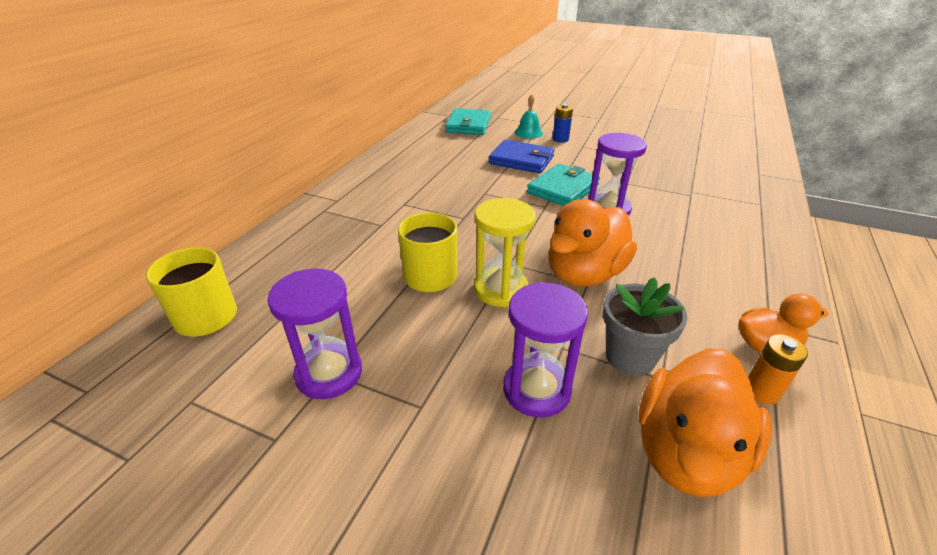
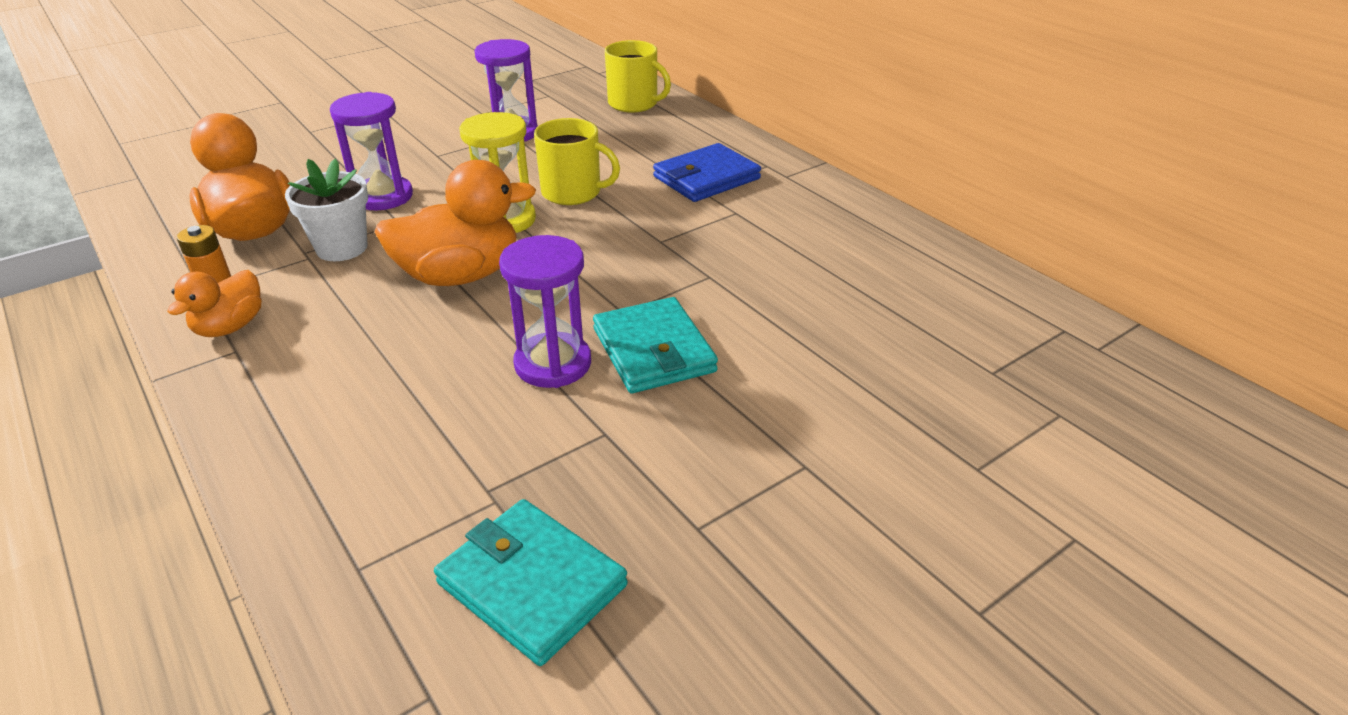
camera: 120 degrees right, 0 degrees up
turquoise wallet [445,108,491,135] -> turquoise wallet moved to [434,499,628,666]
blue wallet [489,140,555,173] -> blue wallet moved to [653,143,761,202]
turquoise bell [515,94,543,139] -> none
orange duck [548,199,637,287] -> orange duck turned 90 degrees clockwise [374,160,536,286]
blue battery [553,104,573,143] -> none
grey flower pot [603,277,687,376] -> white flower pot [285,159,368,261]

